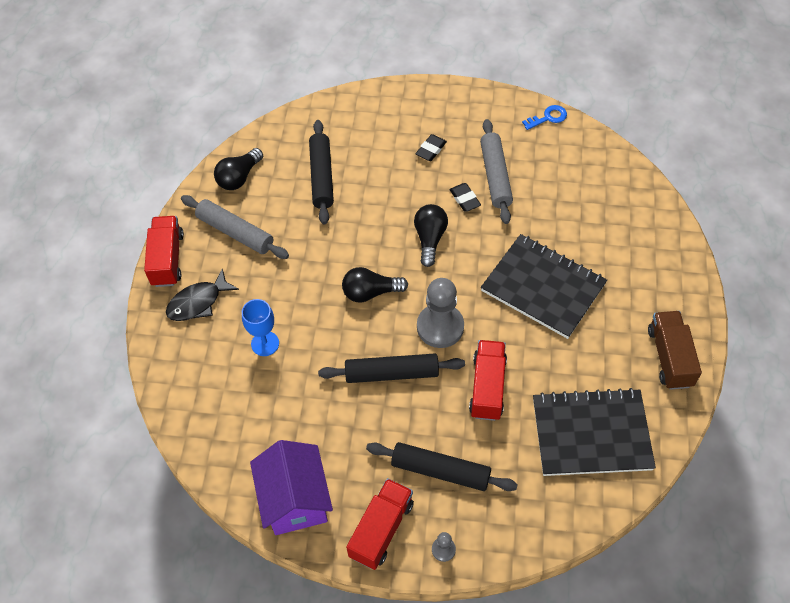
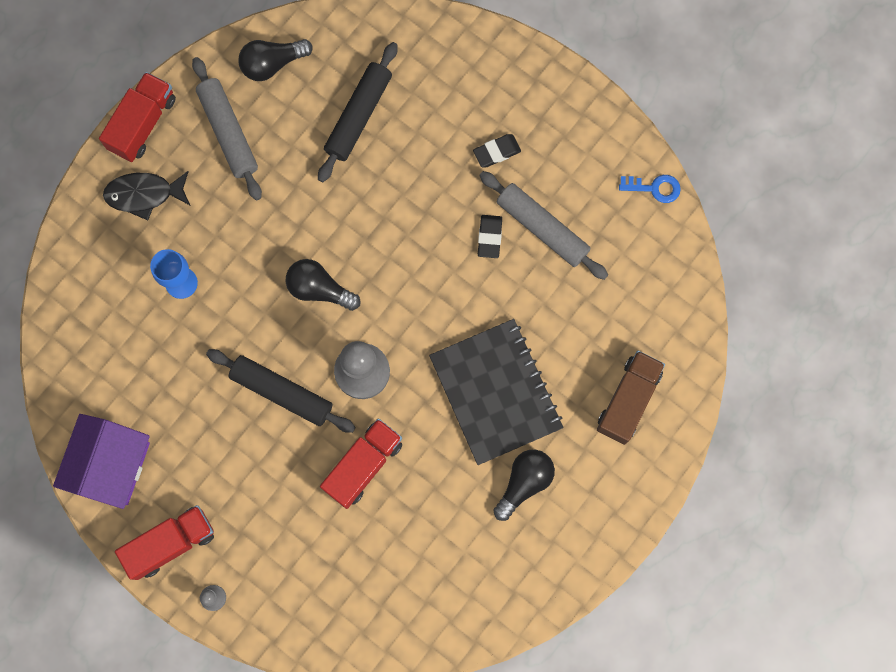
camera: 30 degrees right, 20 degrees up
black rolling pin [366,442,518,491] -> none
black light bulb [414,204,448,267] -> black light bulb moved to [493,450,555,521]
grey rolling pin [480,119,513,224] -> grey rolling pin turned 75 degrees counterclockwise [479,171,608,280]
black notebook [533,388,656,476] -> none
brown truck [648,311,702,390] -> brown truck moved to [597,351,665,445]

